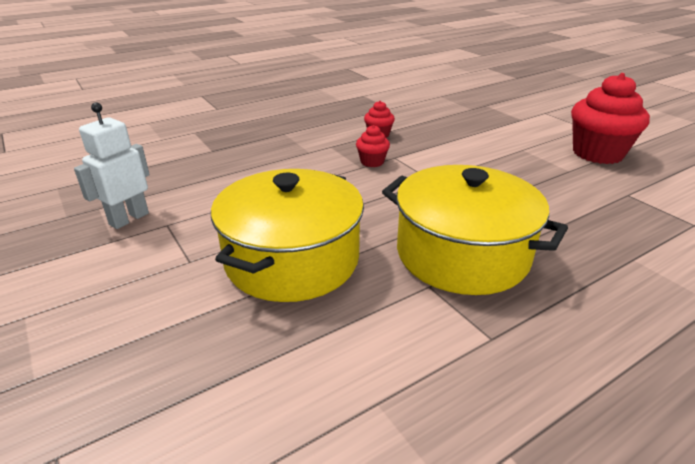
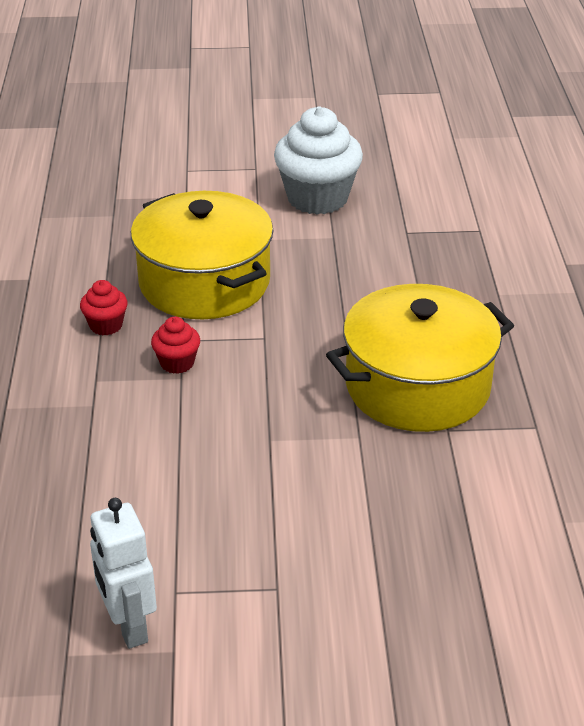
camera: 60 degrees left, 5 degrees up
yellow pot [211,169,364,302] -> yellow pot moved to [131,191,273,319]
red cupcake [571,73,650,164] -> white cupcake [274,107,363,214]

